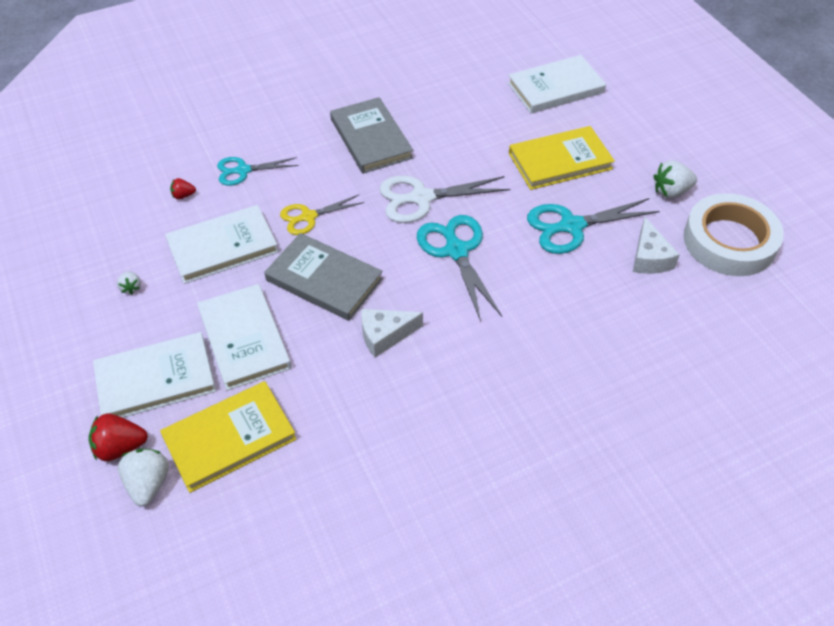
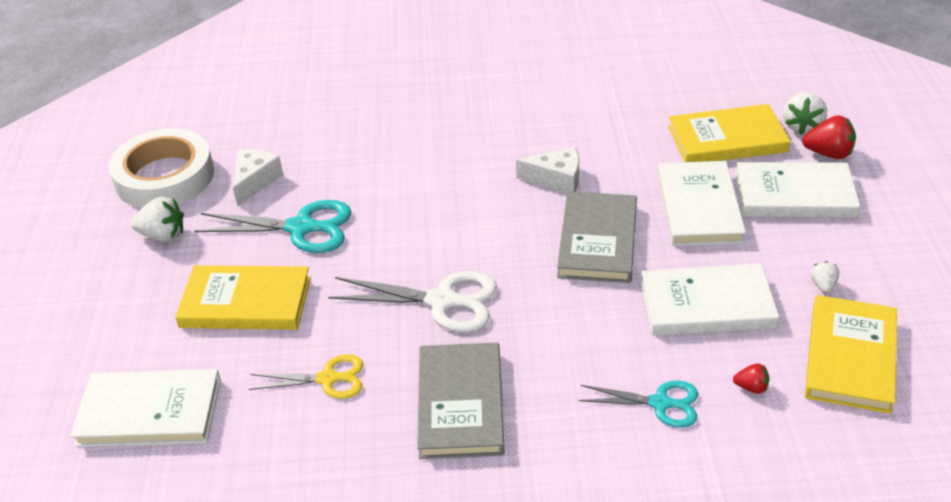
camera: 155 degrees left, 10 degrees down
grey book [264,233,383,321] -> grey book turned 45 degrees clockwise [557,191,637,283]
yellow scissors [280,195,364,235] -> yellow scissors moved to [249,355,363,399]
turquoise scissors [417,215,502,322] -> none
none -> yellow book [805,295,897,414]

